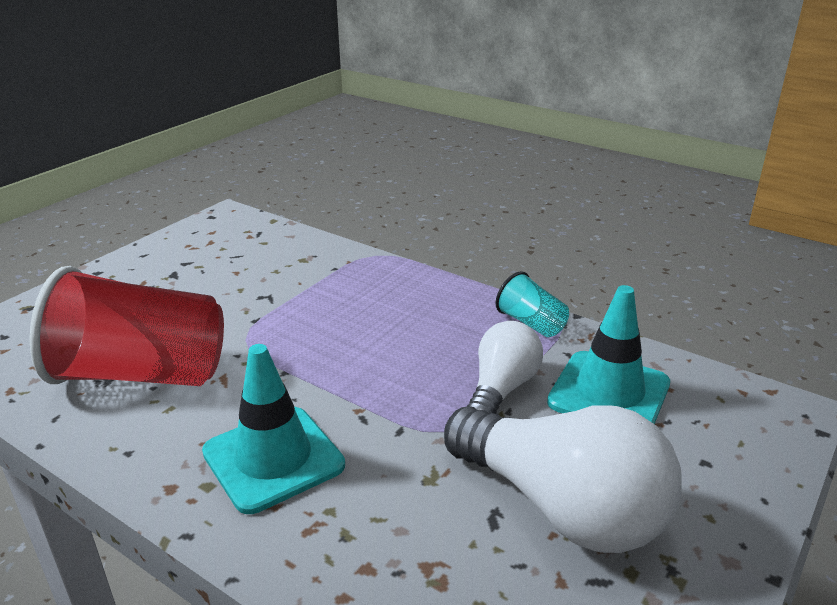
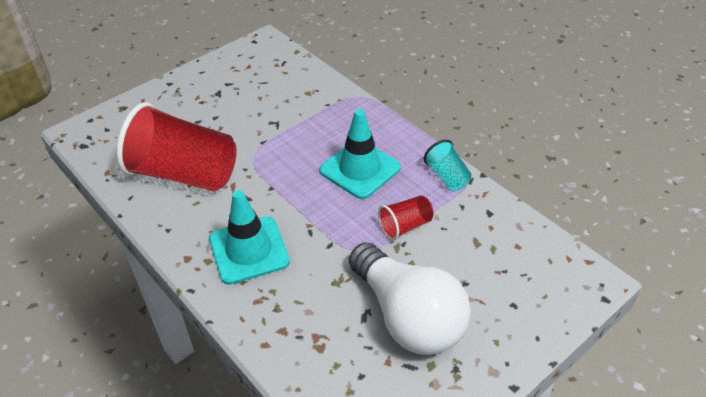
camera: 15 degrees right, 15 degrees up
white light bulb [467,321,543,414] -> red cup [378,195,434,240]
turquoise traffic cone [547,285,670,424] -> turquoise traffic cone moved to [319,109,401,199]

